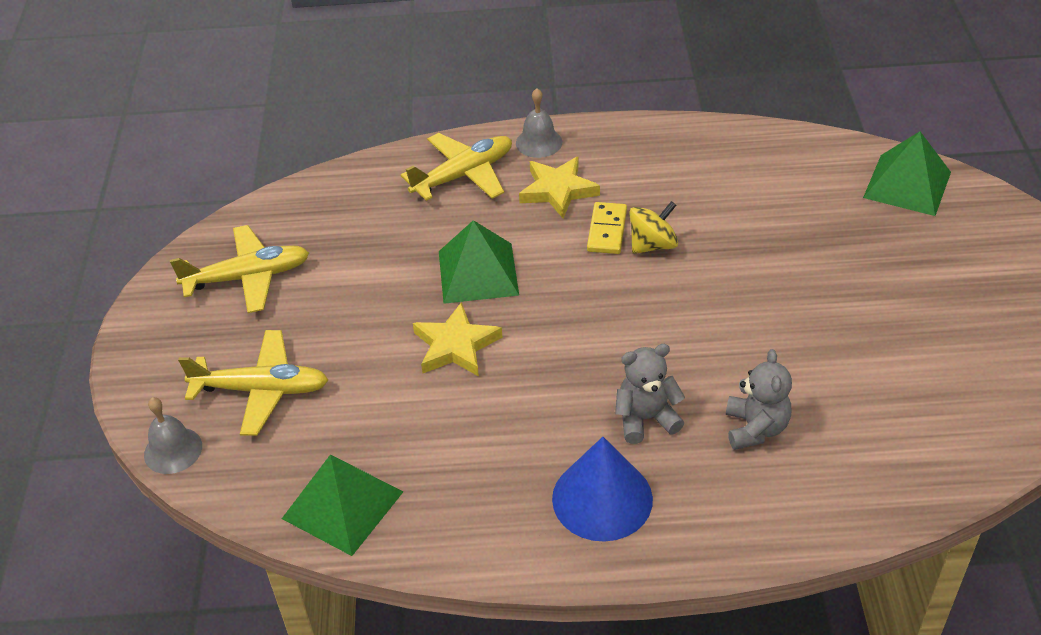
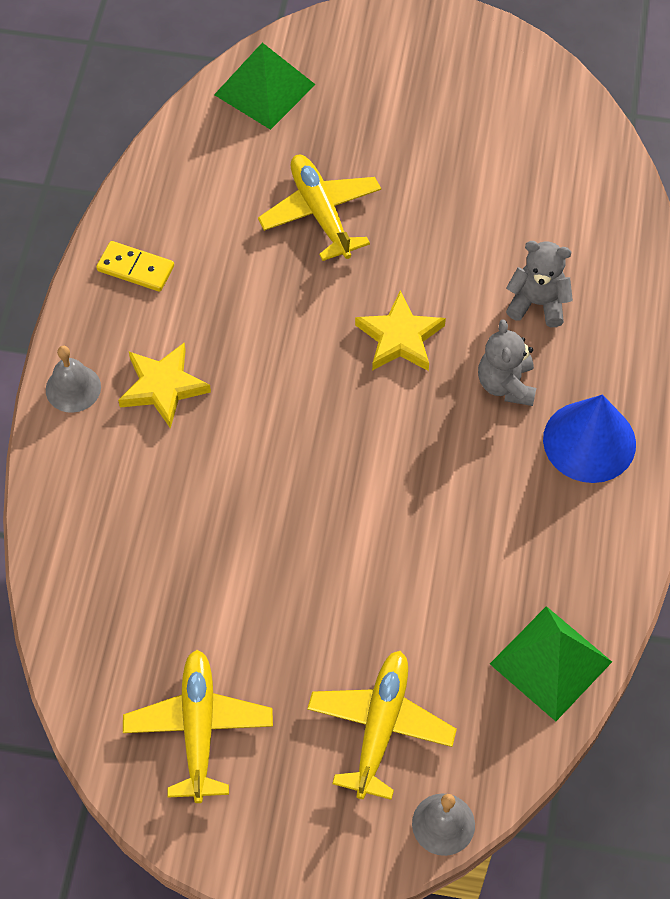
camera: 80 degrees left, 15 degrees up
yellow plane [401,133,512,201] -> yellow plane moved to [258,155,381,261]
yellow star [413,302,503,377] -> yellow star moved to [355,291,446,371]
green pyramid [439,220,519,304] -> none
yellow domino [587,202,627,254] -> yellow domino moved to [96,241,174,292]
yellow spinning top [629,201,678,254] -> none

